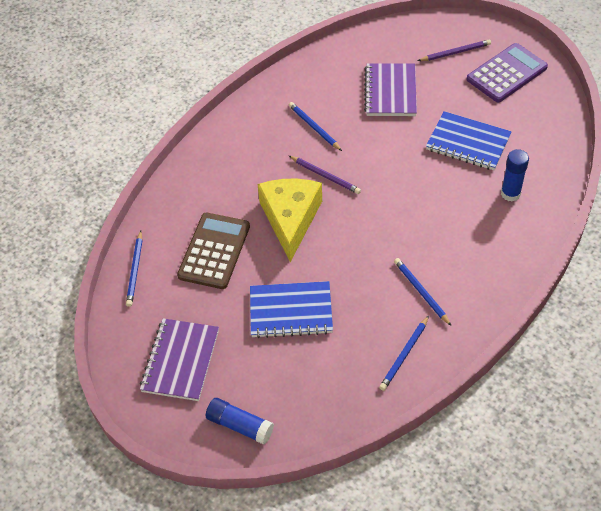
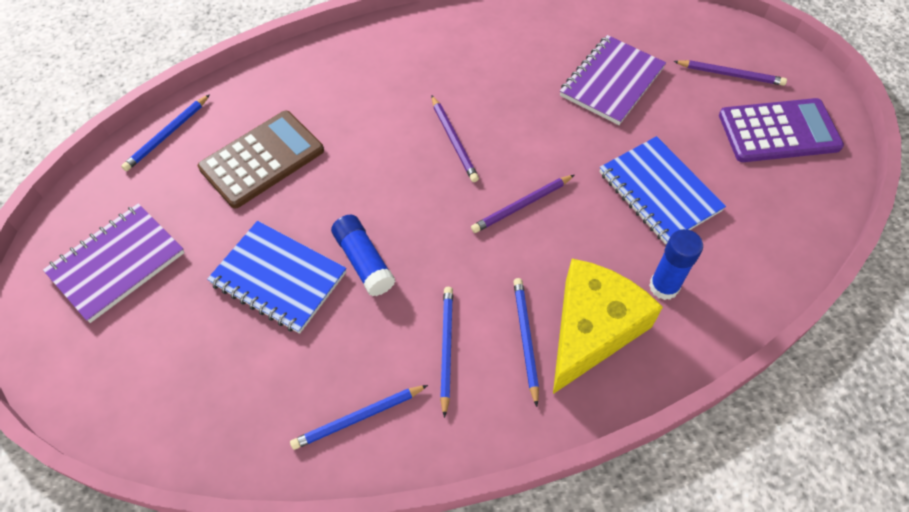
camera: 30 degrees right, 5 degrees up
blue glue stick [206,398,274,445] -> blue glue stick moved to [331,214,395,296]
yellow cheese [258,179,322,262] -> yellow cheese moved to [553,259,663,394]
blue pencil [289,102,342,151] -> blue pencil moved to [513,278,539,407]
none -> purple pencil [471,175,574,233]

